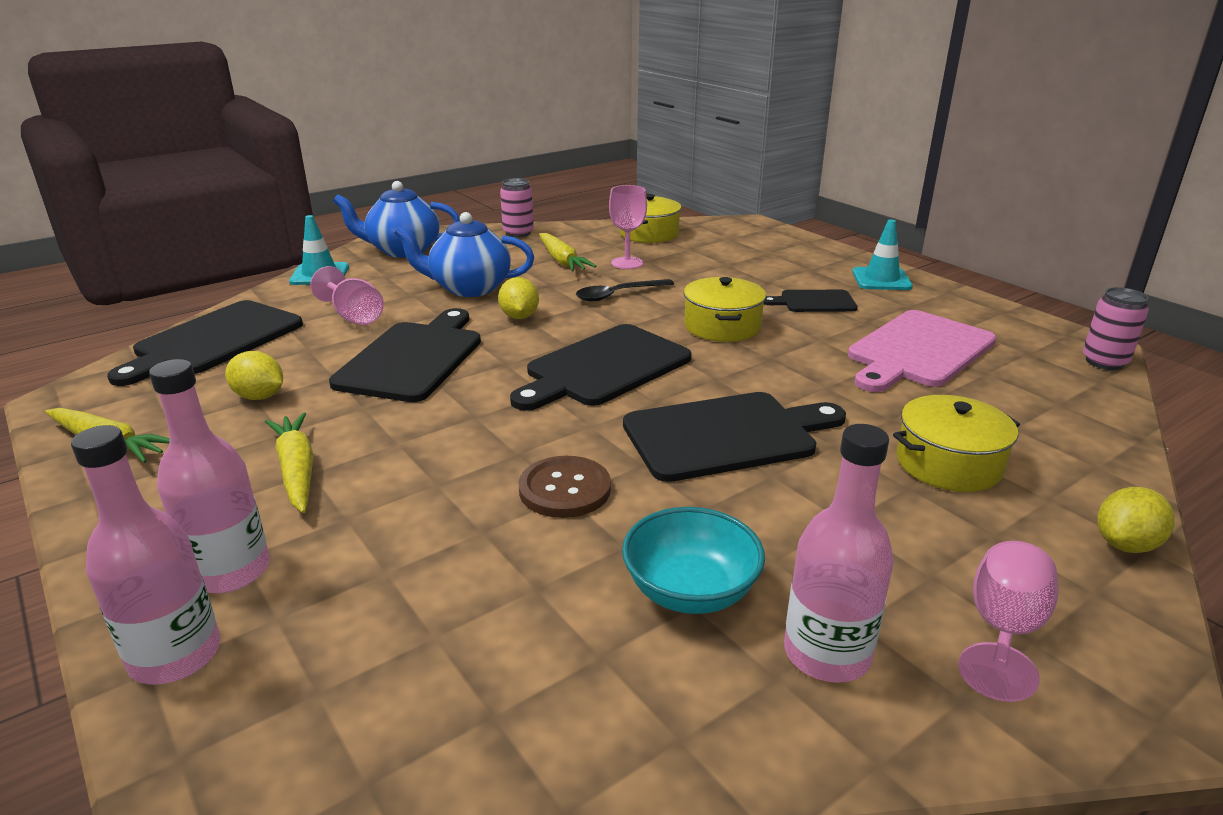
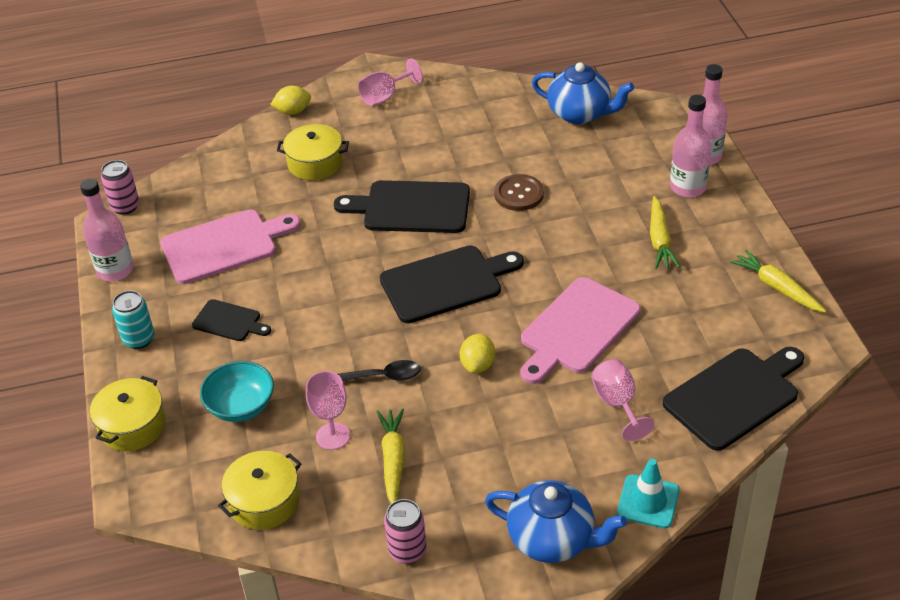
camera: 155 degrees left, 15 degrees up
yellow lemon [225,351,283,400] -> none
black cutting board [329,308,481,402] -> pink cutting board [521,277,641,384]
blue teapot [394,212,534,297] -> blue teapot moved to [532,62,634,124]
turquoise bowl [622,507,765,614] -> turquoise bowl moved to [200,361,274,422]
yellow pot [684,277,766,342] -> yellow pot moved to [90,376,166,451]
pink bottle [784,424,894,683] -> pink bottle moved to [80,179,134,281]
turquoise traffic cone [852,219,913,290] -> turquoise can [112,290,155,349]

